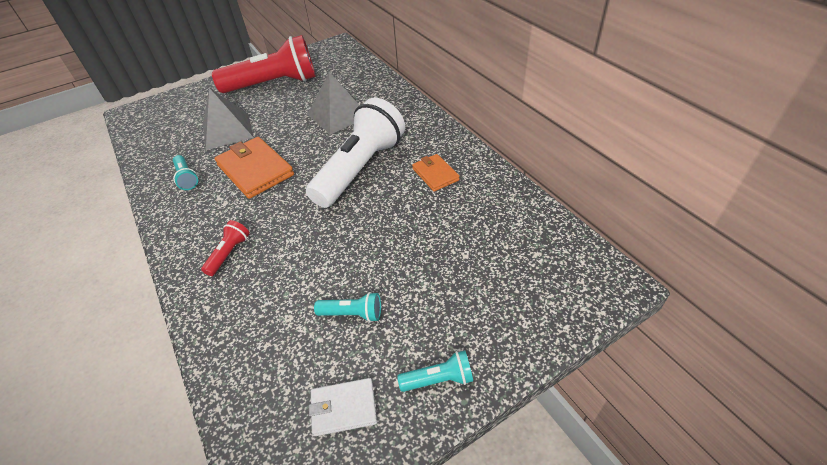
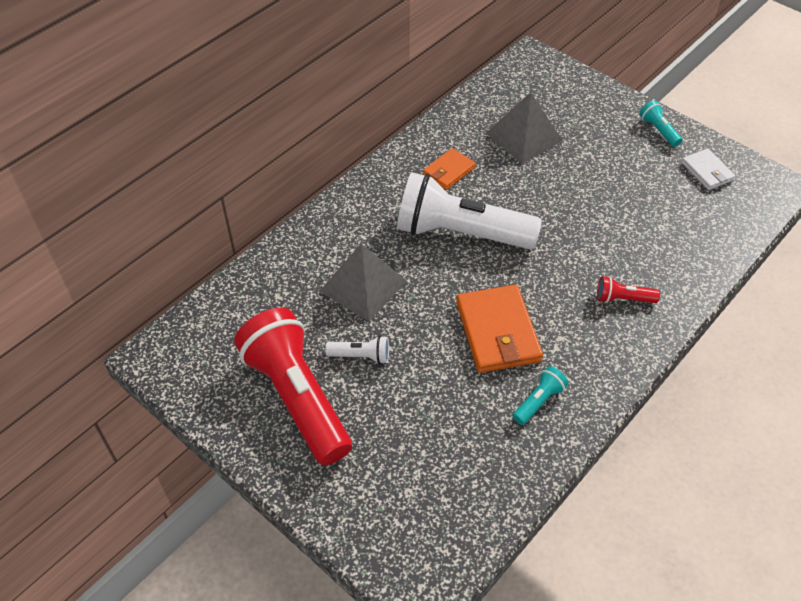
camera: 110 degrees left, 5 degrees up
grey pyramid [203,88,254,150] -> grey pyramid moved to [486,92,563,164]
orange wallet [215,137,294,199] -> orange wallet turned 45 degrees counterclockwise [456,285,543,373]
turquoise flashlight [314,292,381,322] -> none
none -> white flashlight [325,336,389,364]

